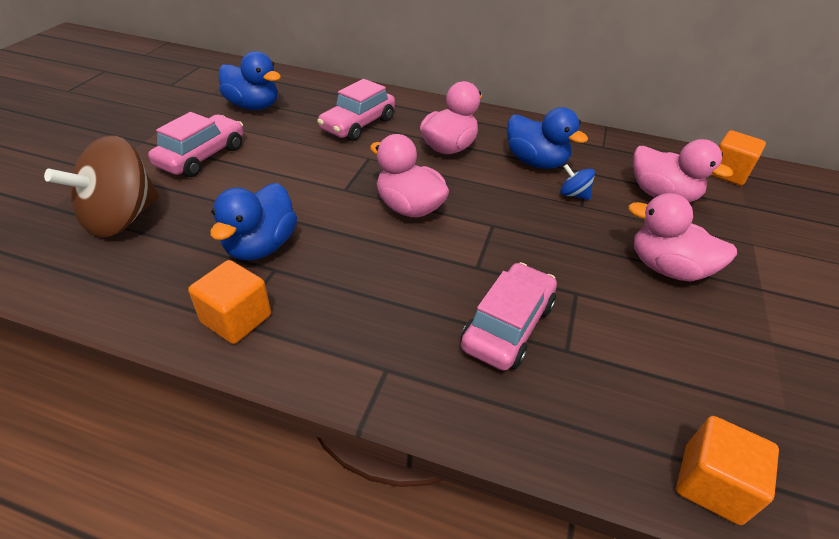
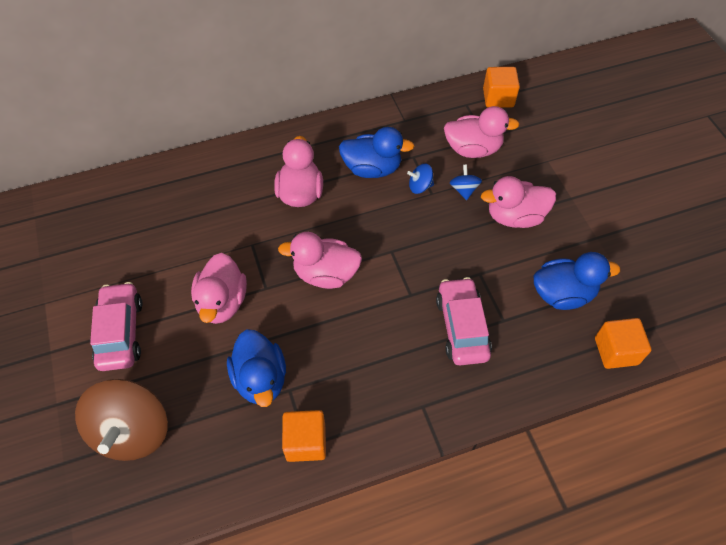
camera: 35 degrees left, 15 degrees up
blue duck [219,51,281,110] -> blue duck moved to [533,252,620,310]
pink car [317,79,395,141] -> none
none -> pink duck [191,253,247,324]
none -> blue spinning top [450,164,482,200]

